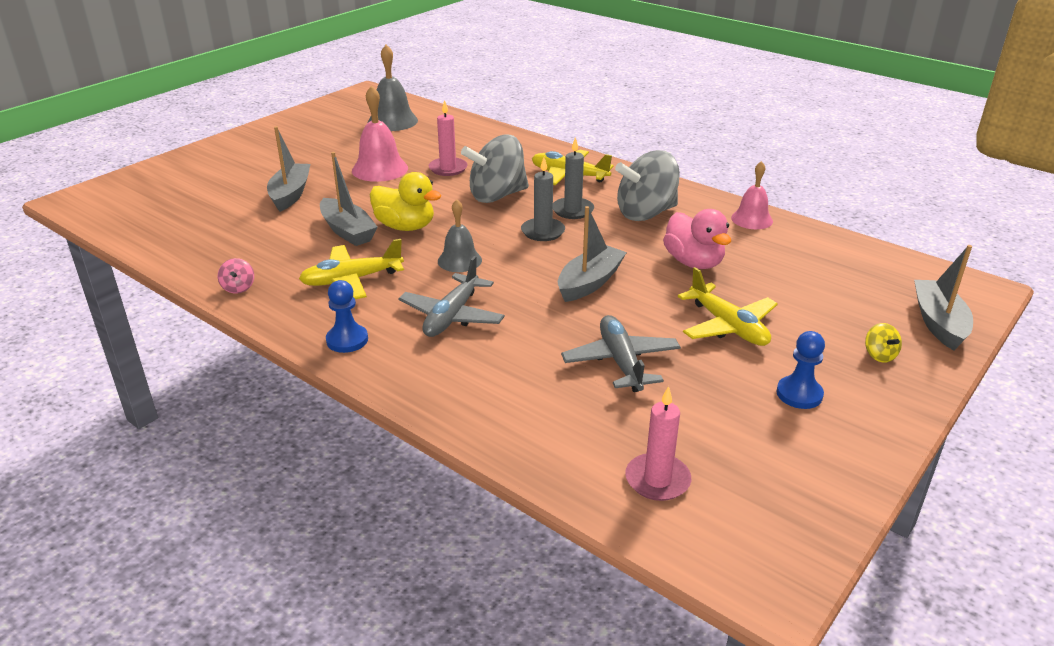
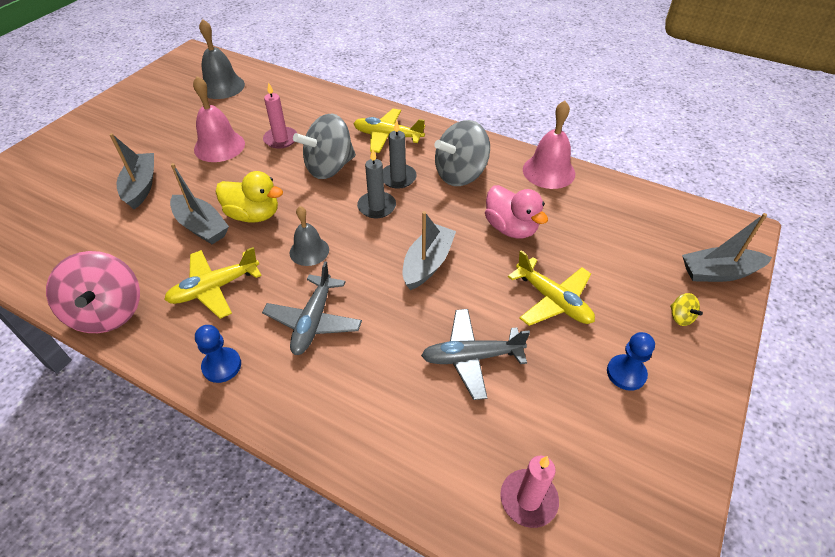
camera: 10 degrees left, 15 degrees up
pink spinning top [218,258,254,294] -> pink spinning top [46,251,140,333], size x2.45
grey plane [561,315,681,392] -> grey plane turned 75 degrees counterclockwise [421,309,530,400]
pink bell [731,161,773,229] -> pink bell [523,100,575,189], size x1.51
grey boat [914,245,973,351] -> grey boat turned 90 degrees counterclockwise [682,213,772,282]

